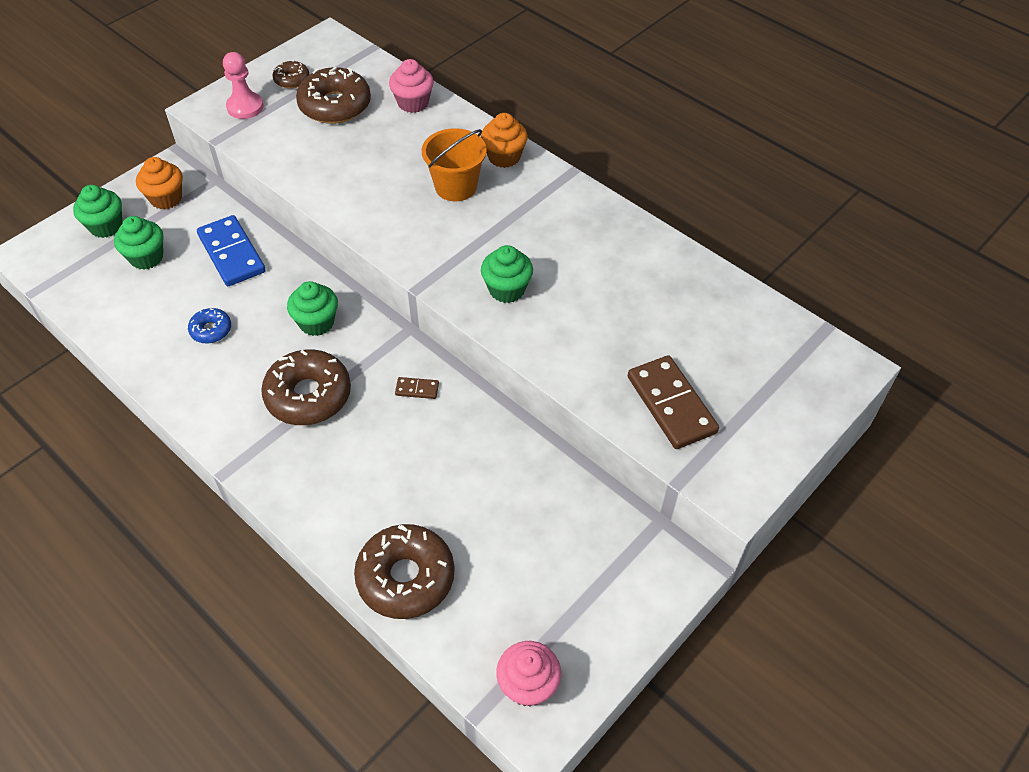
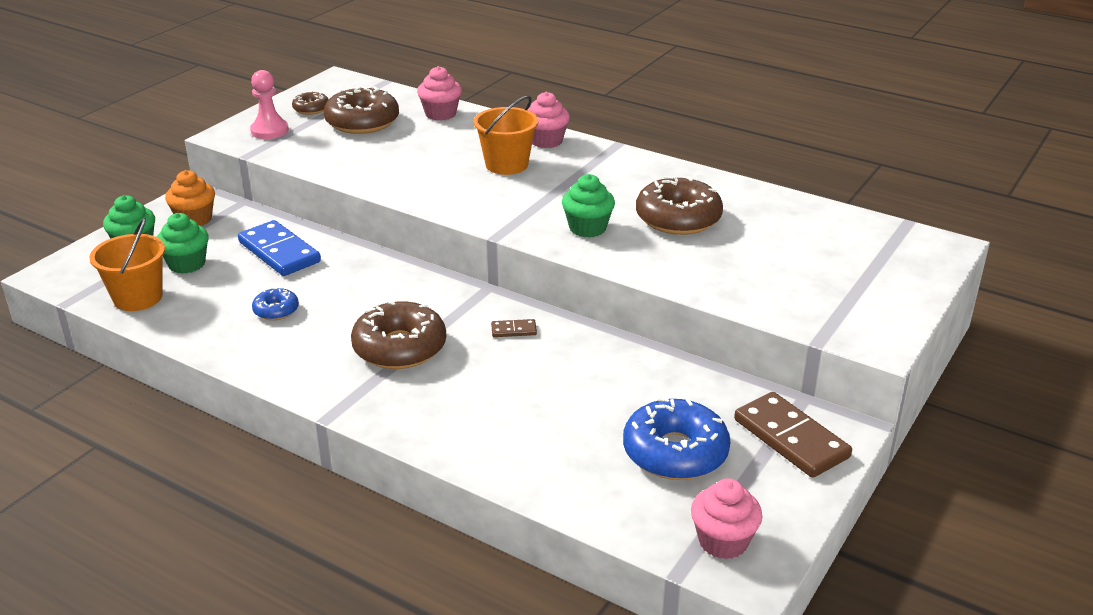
camera: 10 degrees left, 20 degrees down
green cupcake [287,281,338,336] -> none
brown donut [354,524,455,619] -> brown donut moved to [636,176,723,235]
orange cupcake [481,113,528,168] -> pink cupcake [528,92,570,148]
brown domino [628,355,719,449] -> brown domino moved to [734,392,852,478]
none -> orange bucket [89,218,165,311]
none -> blue donut [623,397,730,480]

